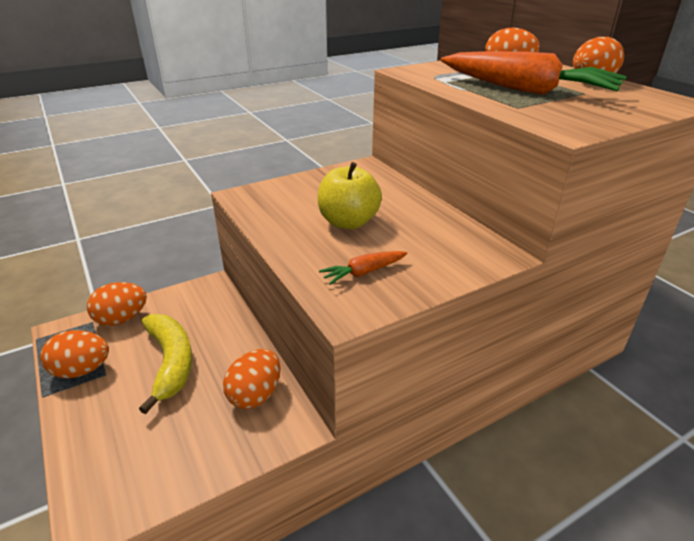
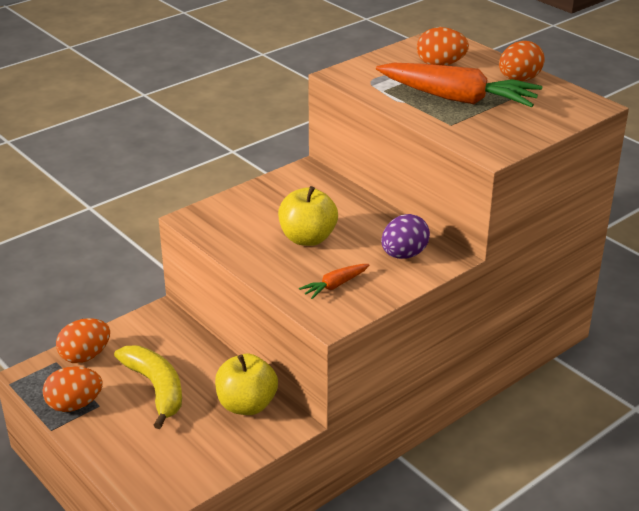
camera: 10 degrees left, 0 degrees up
orange egg [223,349,281,409] -> yellow apple [215,354,278,415]
none -> purple egg [381,214,430,259]

